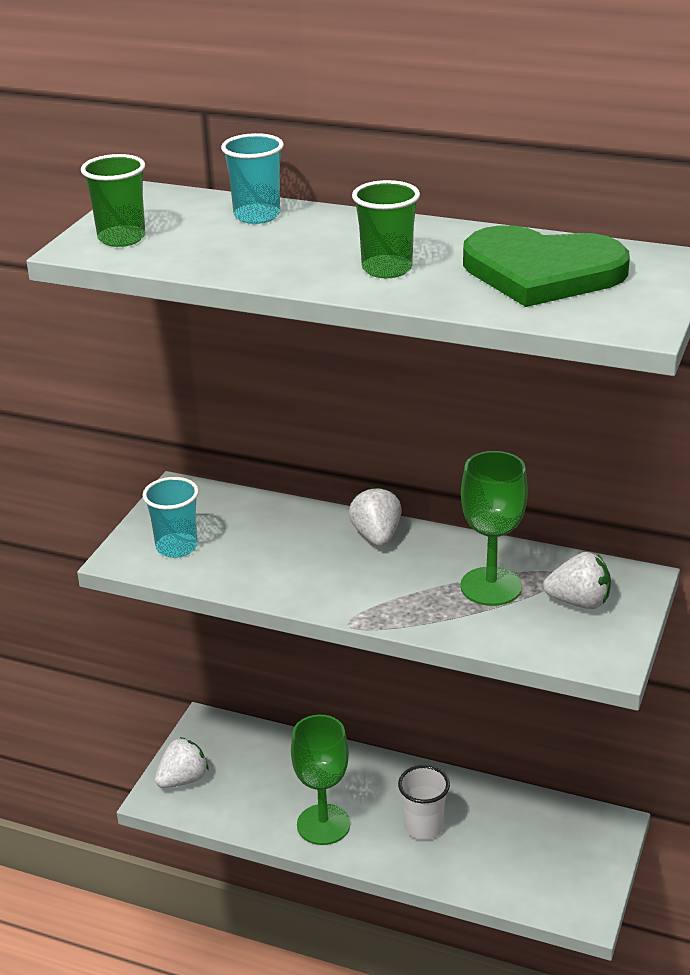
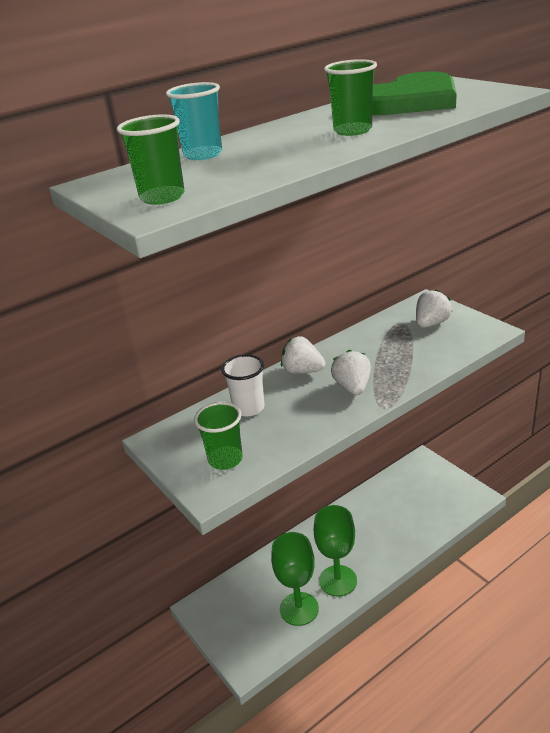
camera: 55 degrees left, 0 degrees up
turquoise cup [142,477,199,558] -> green cup [194,402,243,470]
white strawberry [155,737,209,788] -> white strawberry moved to [331,350,371,395]
white cup [398,765,450,840] -> white cup moved to [221,354,265,416]
green goblet [461,451,528,606] -> green goblet moved to [271,532,319,626]

